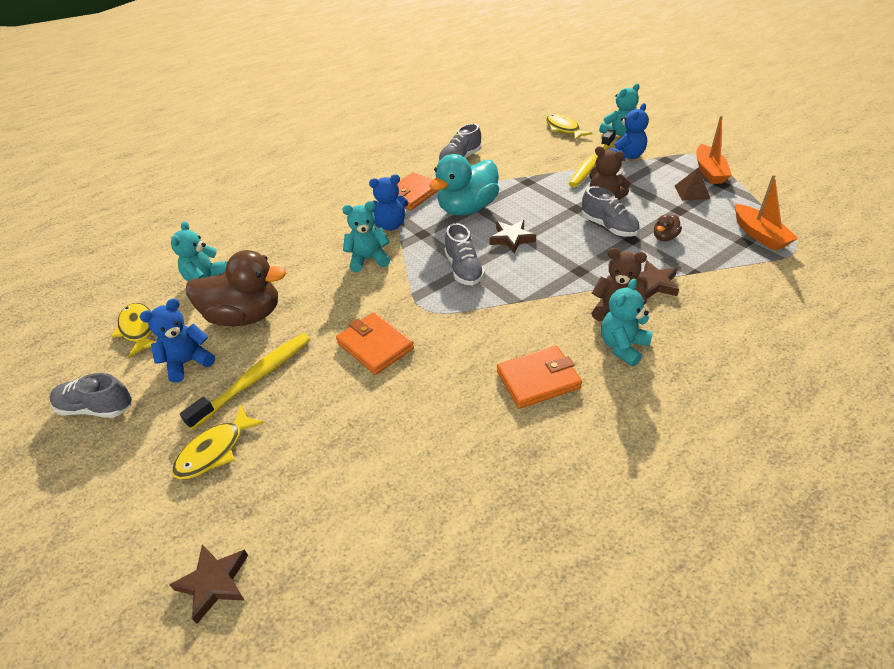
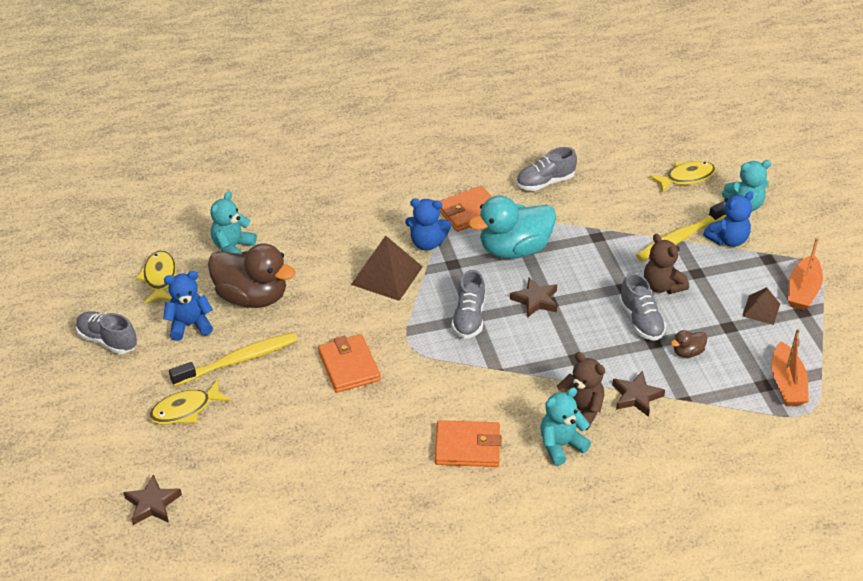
camera: 20 degrees right, 0 degrees up
turquoise teddy bear [342,201,390,272] -> brown pyramid [351,236,423,301]
yellow fish [546,114,593,140] -> yellow fish turned 75 degrees clockwise [649,161,716,192]

